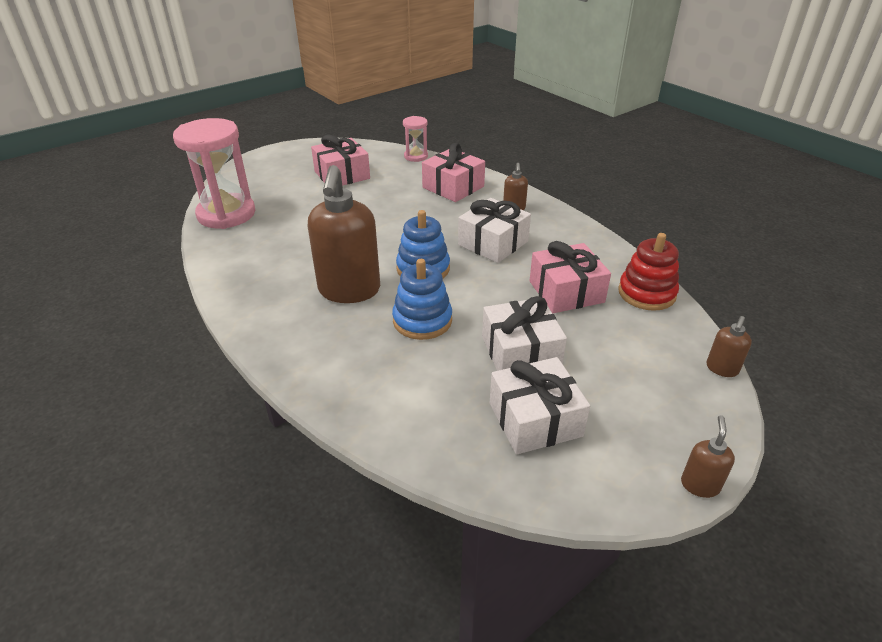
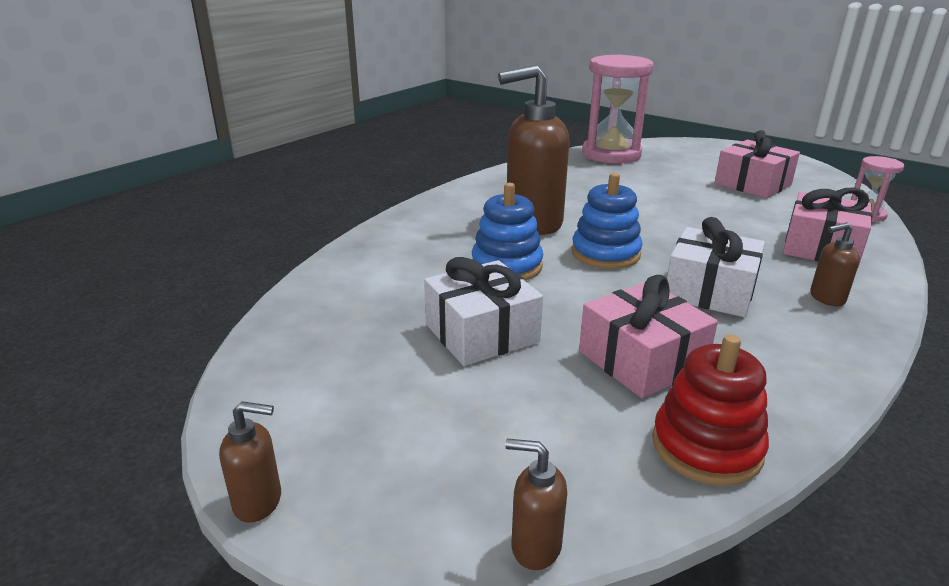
camera: 75 degrees right, 10 degrees down
white gift [490,357,590,454] -> none

